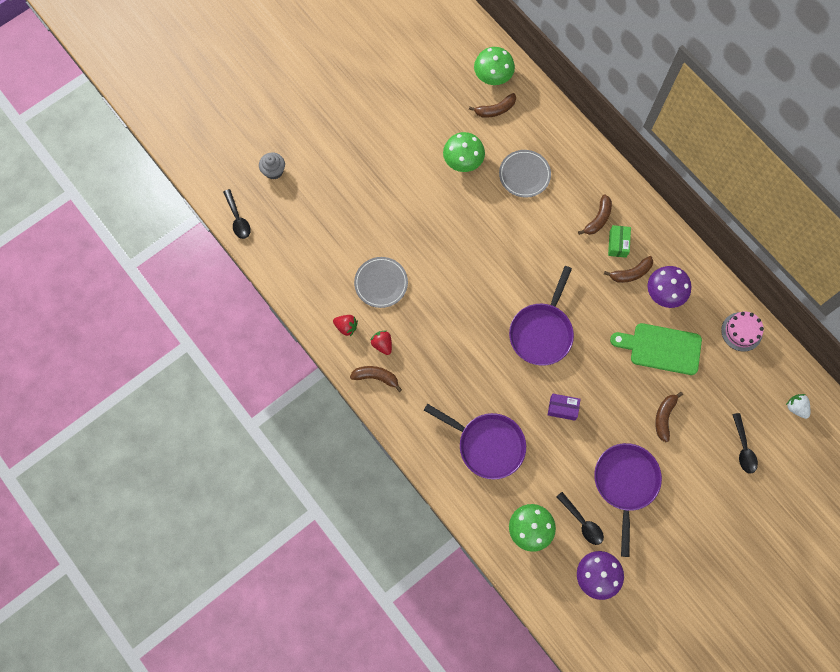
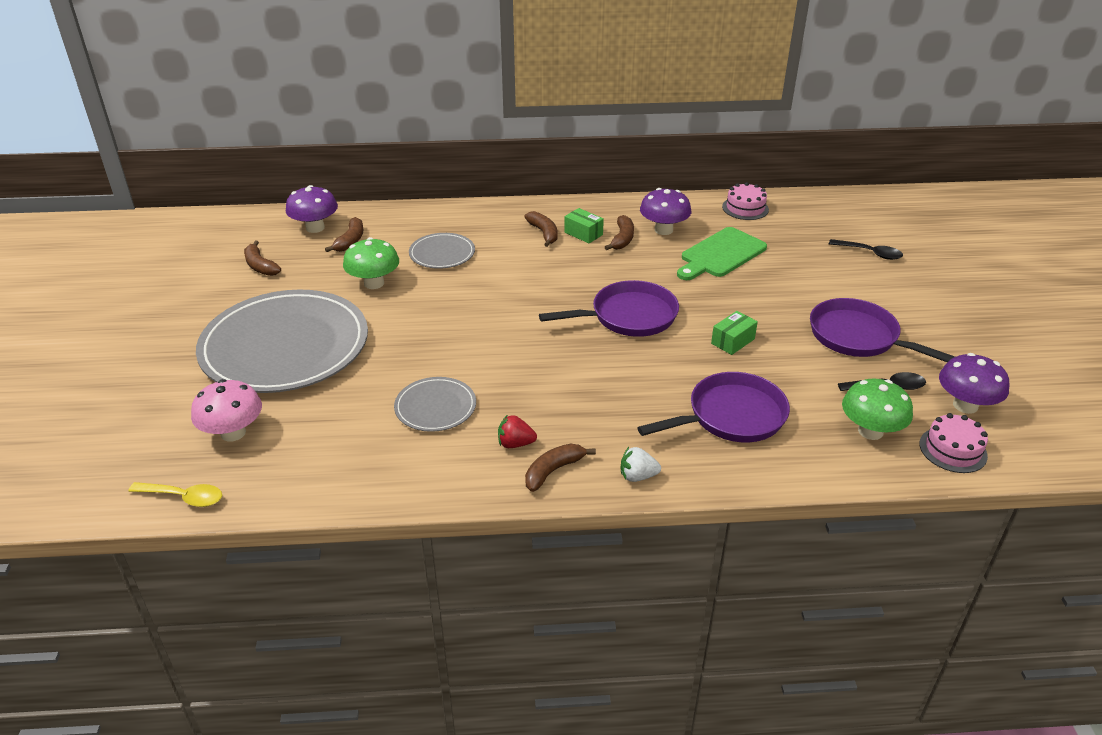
camera: 55 degrees left, 35 degrees down
black spoon [223,189,251,239] -> yellow spoon [128,482,222,507]
grey cupcake [259,153,285,180] -> none
red strawberry [333,315,358,336] -> none
green mushroom [474,47,515,85] -> purple mushroom [286,185,338,233]
purple pan [509,266,574,366] -> purple pan turned 75 degrees counterclockwise [539,280,679,337]
purple box [548,394,581,421] -> green box [711,311,758,355]
brown banana [655,392,683,442] -> brown banana moved to [244,240,281,276]
white strawberry [786,394,810,419] -> white strawberry moved to [621,447,661,482]
none -> pink mushroom [191,379,262,441]
none -> grey plate [196,290,368,393]
none -> pink cake [919,413,988,473]

